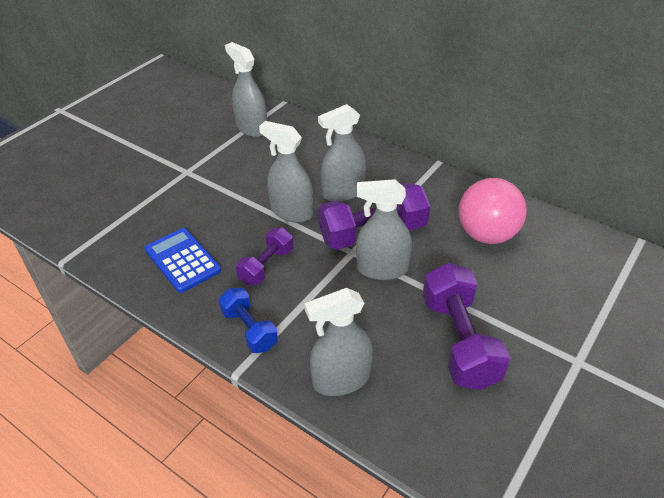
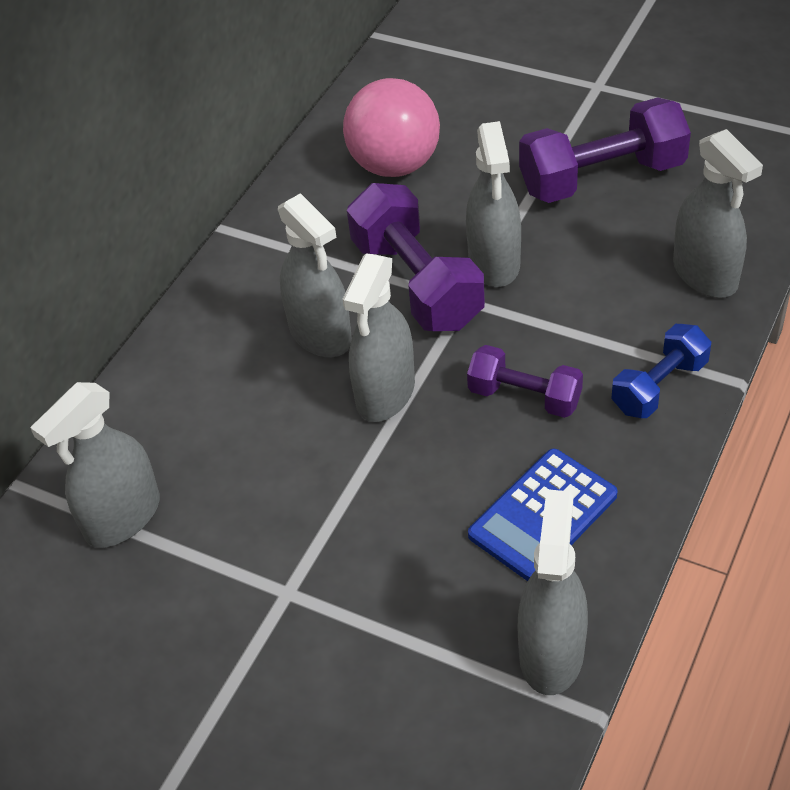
camera: 95 degrees left, 5 degrees up
none -> grey spray bottle [518,489,588,695]

